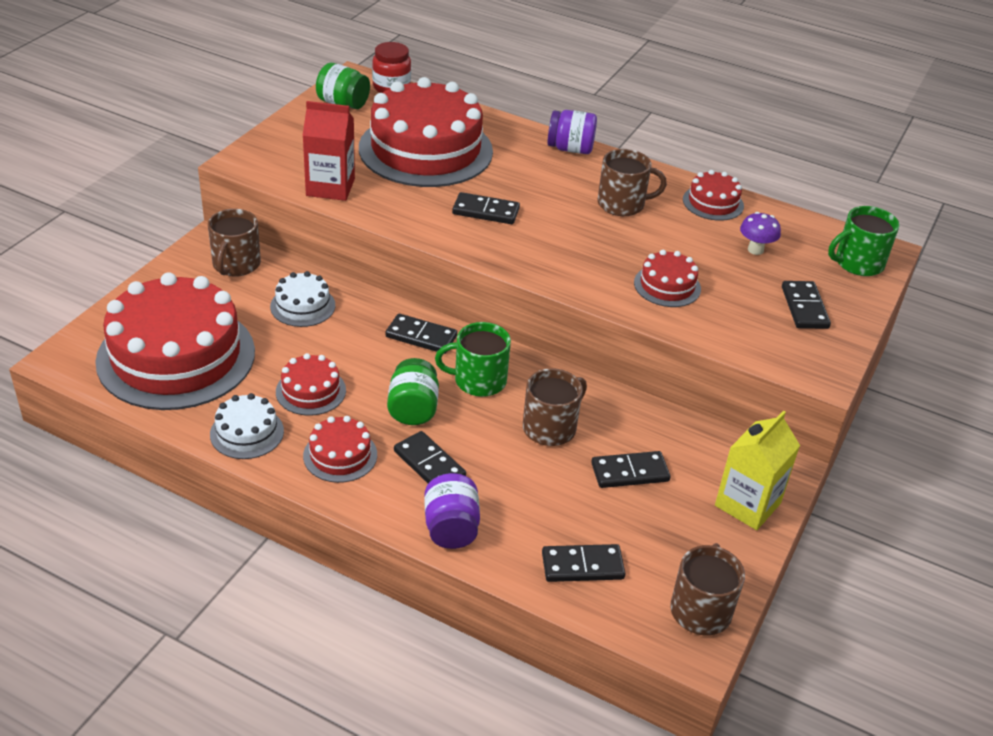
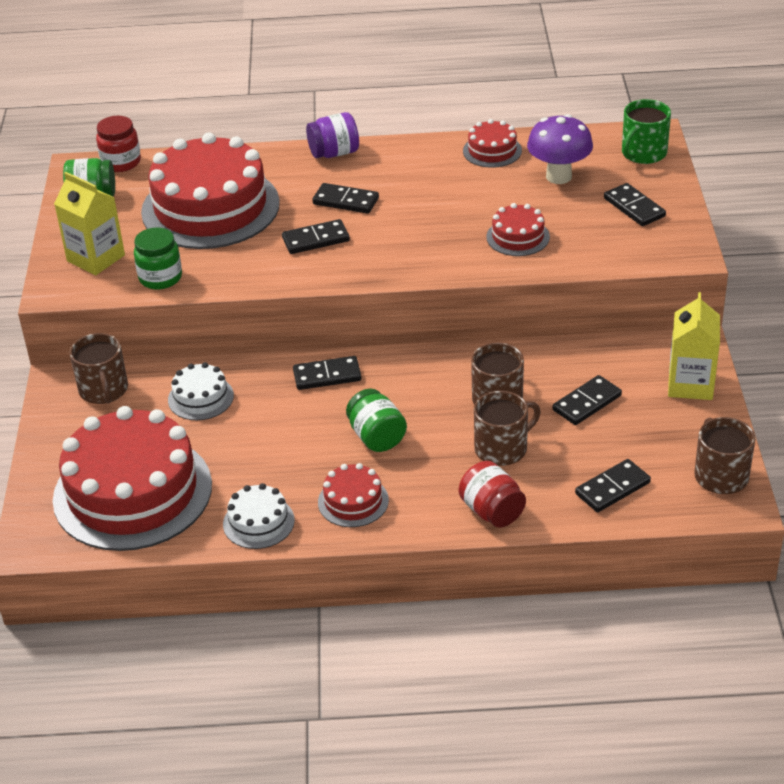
camera: 25 degrees left, 0 degrees up
red cake [276,353,346,416] -> none
red carton [303,101,355,201] -> green jar [134,227,182,289]
black domino [394,431,466,483] -> black domino moved to [312,183,379,214]
purple jar [424,473,480,549] -> red jar [459,461,526,528]
green mug [435,322,511,397] -> none
brown mug [598,149,667,216] -> brown mug moved to [474,391,541,466]
purple mushroom [740,212,781,255] -> purple mushroom [527,114,593,184], size x1.72
none -> yellow carton [54,172,125,275]

